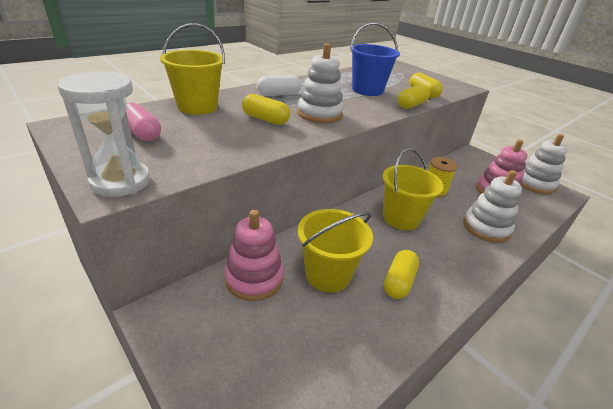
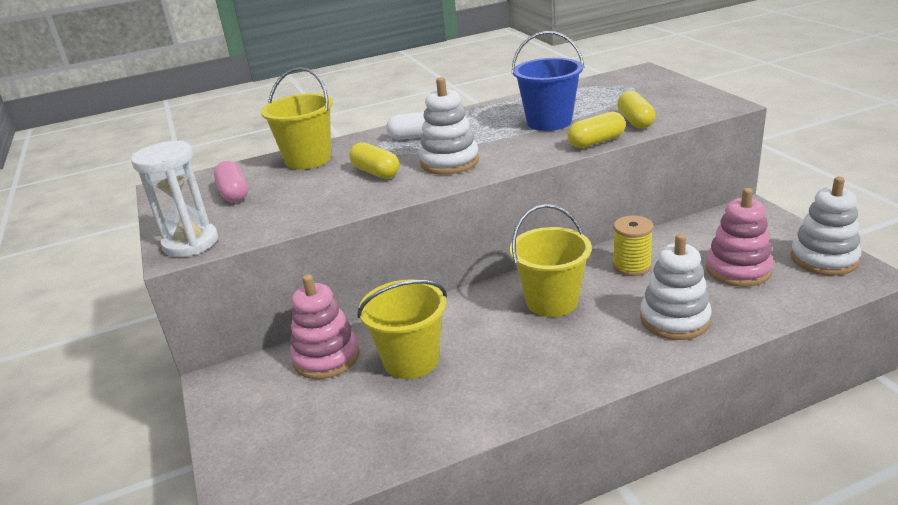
camera: 25 degrees right, 5 degrees down
yellow capsule [384,250,419,299] -> none

